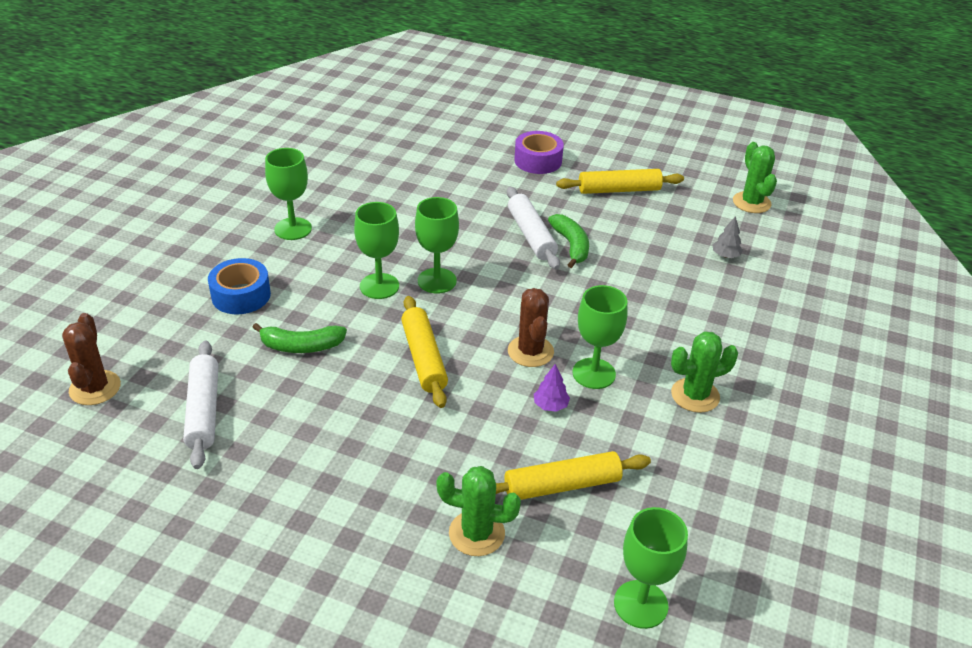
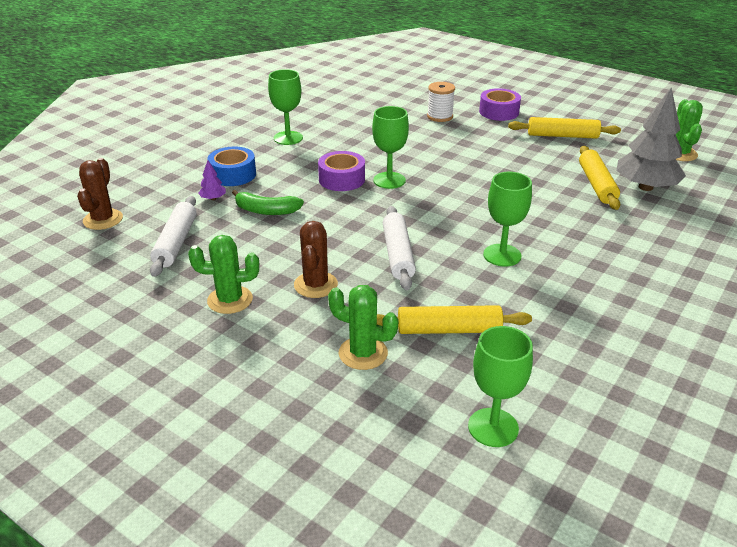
camera: 15 degrees right, 5 degrees down
green goblet [354,202,399,299] -> purple tape [318,151,365,191]
yellow rolling pin [401,296,448,408] -> yellow rolling pin moved to [579,146,620,210]
white rolling pin [507,187,560,269] -> white rolling pin moved to [383,206,416,290]
brown cactus [508,288,554,367] -> brown cactus moved to [294,221,338,298]
purple tree [534,364,570,412] -> purple tree moved to [198,160,226,200]
green banana [548,214,589,268] -> none
green cactus [671,331,738,413] -> green cactus moved to [188,235,259,314]
grey tree [712,216,743,258] -> grey tree [616,88,686,191], size x2.46
none -> white spool [427,82,455,122]

